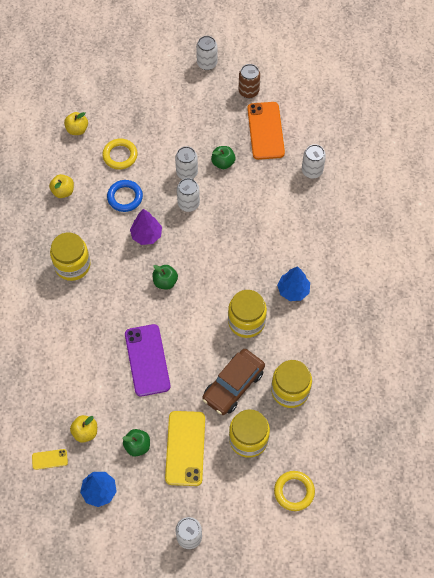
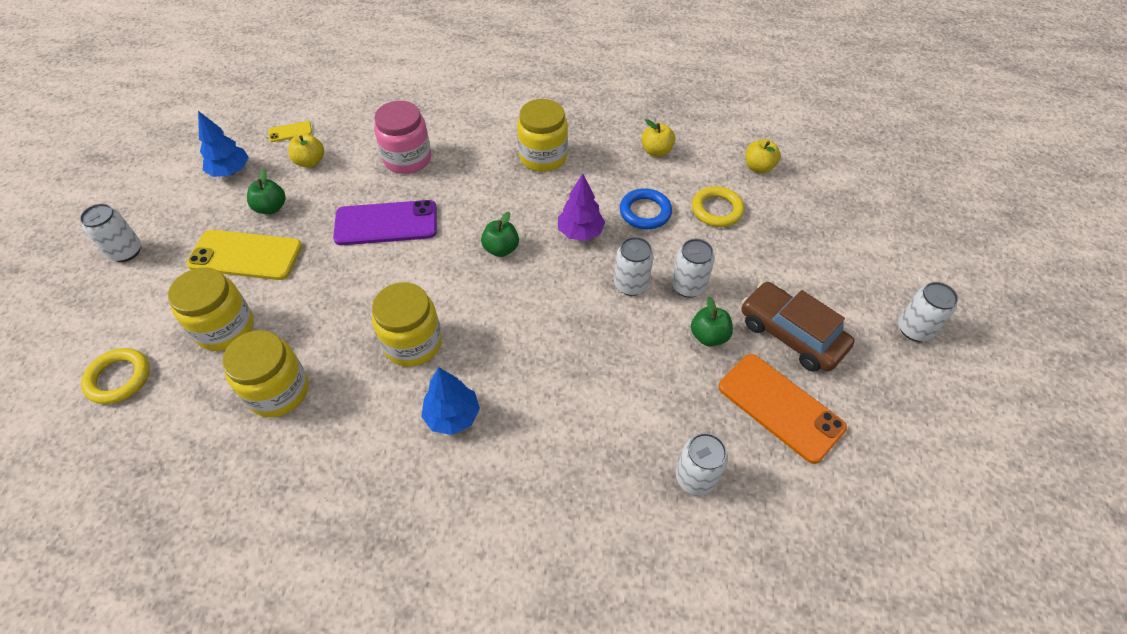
camera: 95 degrees right, 10 degrees down
yellow phone [32,449,68,470] -> yellow phone turned 75 degrees clockwise [268,121,312,142]
brown car [202,349,265,415] -> brown car moved to [741,282,855,372]
brown can [238,64,260,98] -> none
orange phone [247,102,285,160] -> orange phone turned 45 degrees clockwise [718,354,847,464]
none -> pink jar [374,101,431,174]

